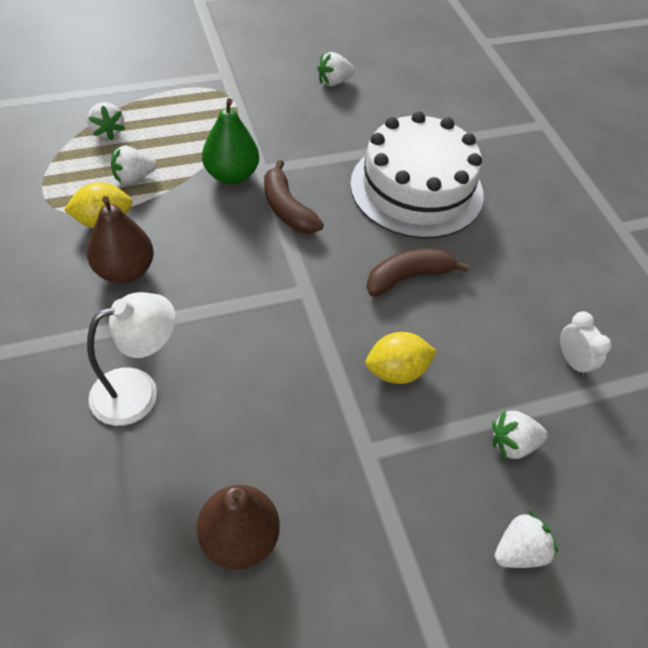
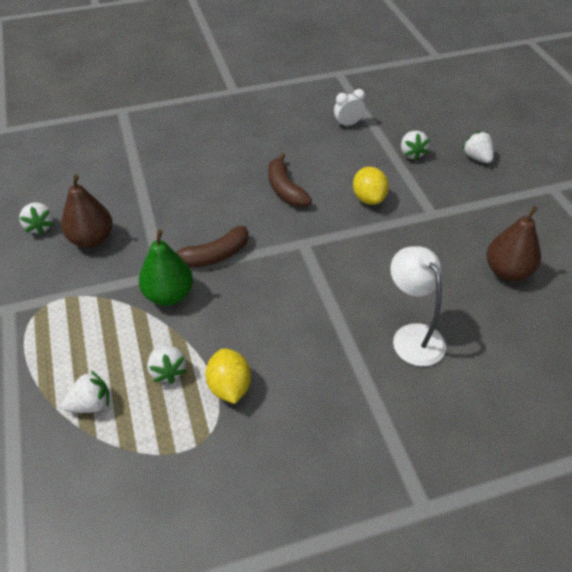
camera: 85 degrees left, 5 degrees down
brown pear [87,196,154,283] -> brown pear moved to [61,174,113,248]
white cake [350,111,484,239] -> none

